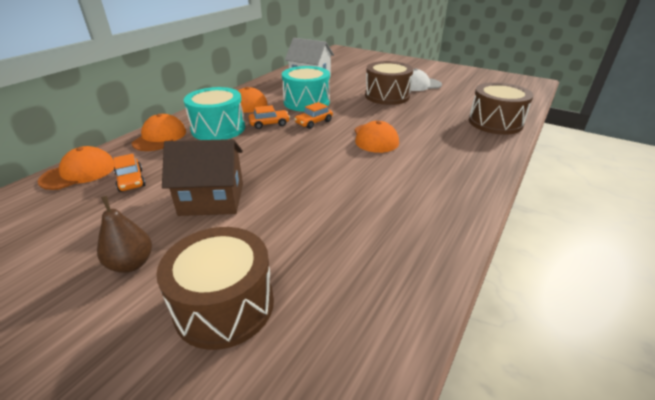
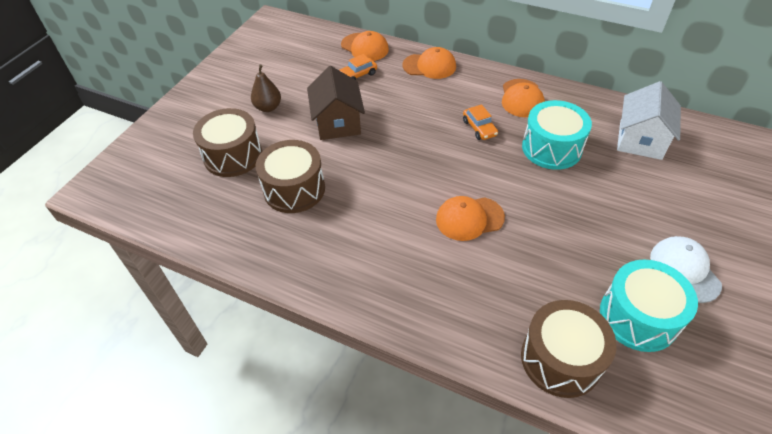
camera: 85 degrees right, 15 degrees up
turquoise drum [183,87,245,140] -> turquoise drum moved to [600,260,698,352]
orange car [294,102,333,129] -> none
brown drum [365,61,414,105] -> brown drum moved to [256,140,325,213]

